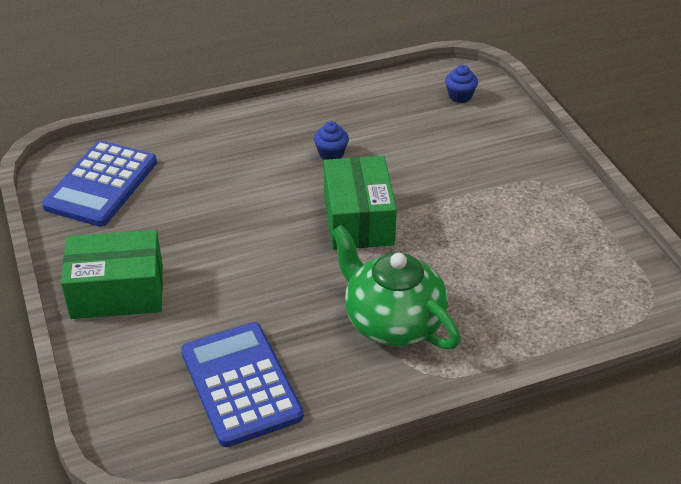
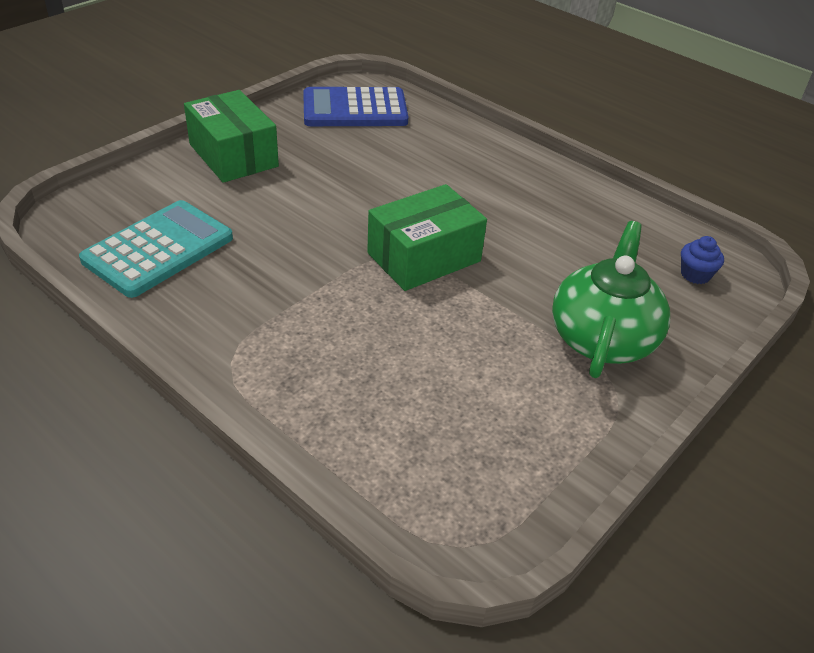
camera: 60 degrees right, 0 degrees up
blue calculator [181,322,303,447] -> turquoise calculator [79,200,233,298]
blue cupcake [314,122,349,160] -> none
green teapot [331,225,461,349] -> green teapot moved to [552,221,670,378]

